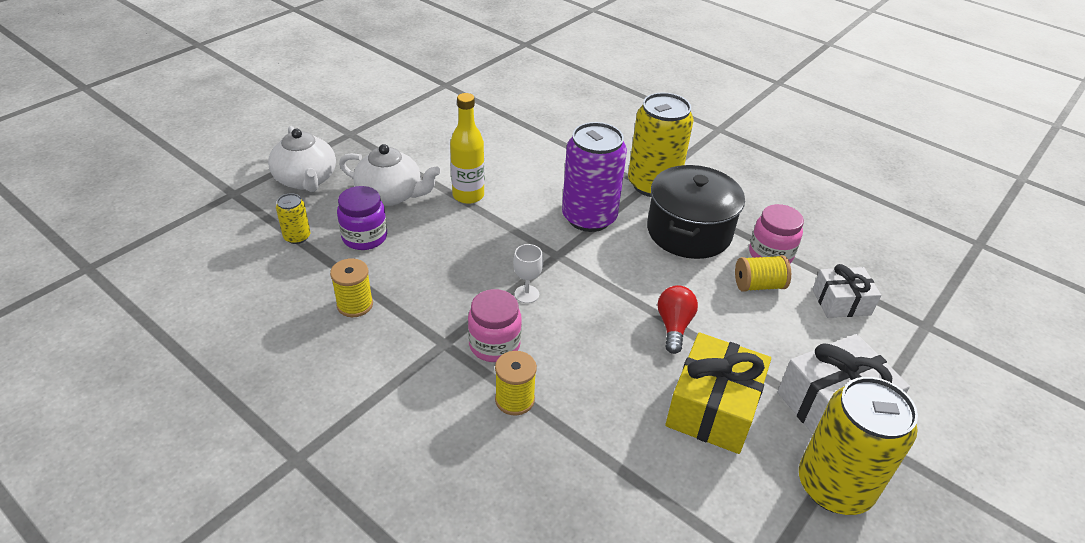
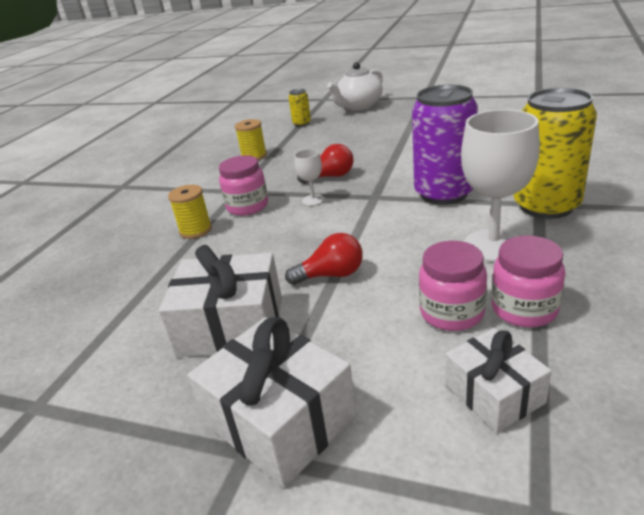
camera: 75 degrees right, 10 degrees down
purple jar [337,186,387,250] -> none
white teapot [339,144,440,206] -> none
yellow bottle [450,93,484,204] -> none
black pot [647,165,745,259] -> white goblet [461,109,540,262]
yellow gift [665,333,771,454] -> white gift [159,245,282,357]
yellow spool [735,255,791,292] -> pink jar [419,241,487,331]
yellow can [799,377,918,515] -> none
none -> red light bulb [297,144,354,184]

